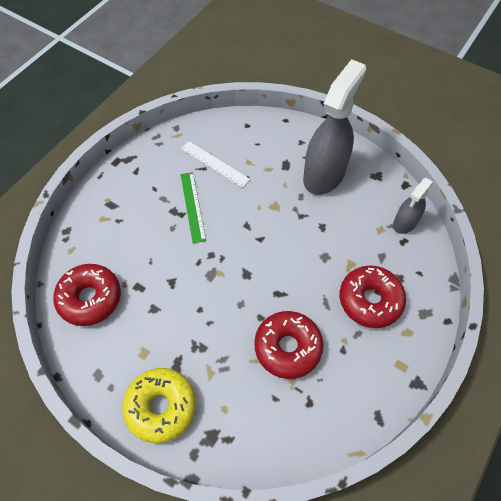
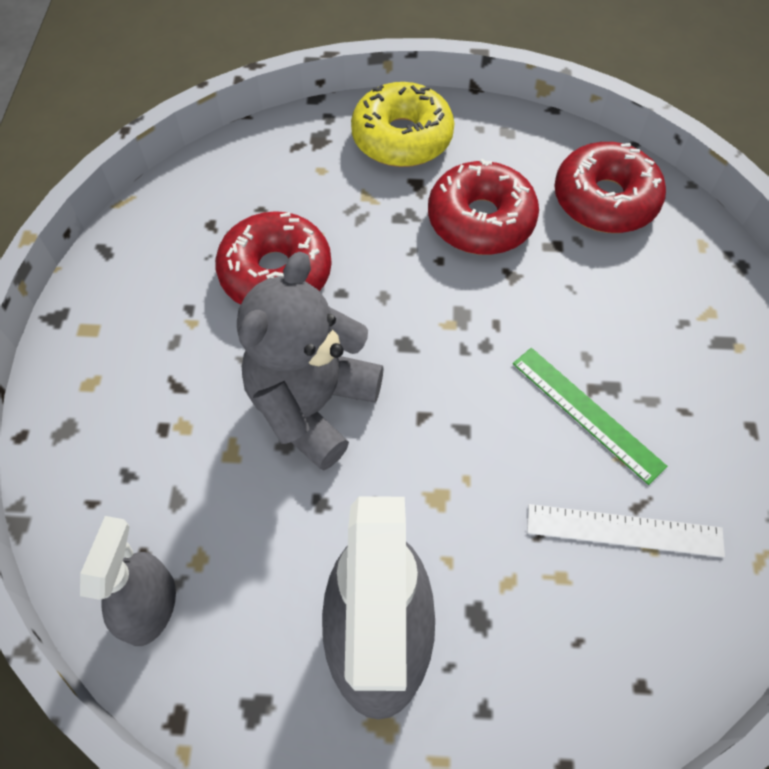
camera: 150 degrees right, 0 degrees up
red donut [340,266,406,328] -> red donut moved to [428,159,539,255]
none -> grey teddy bear [237,252,384,471]

